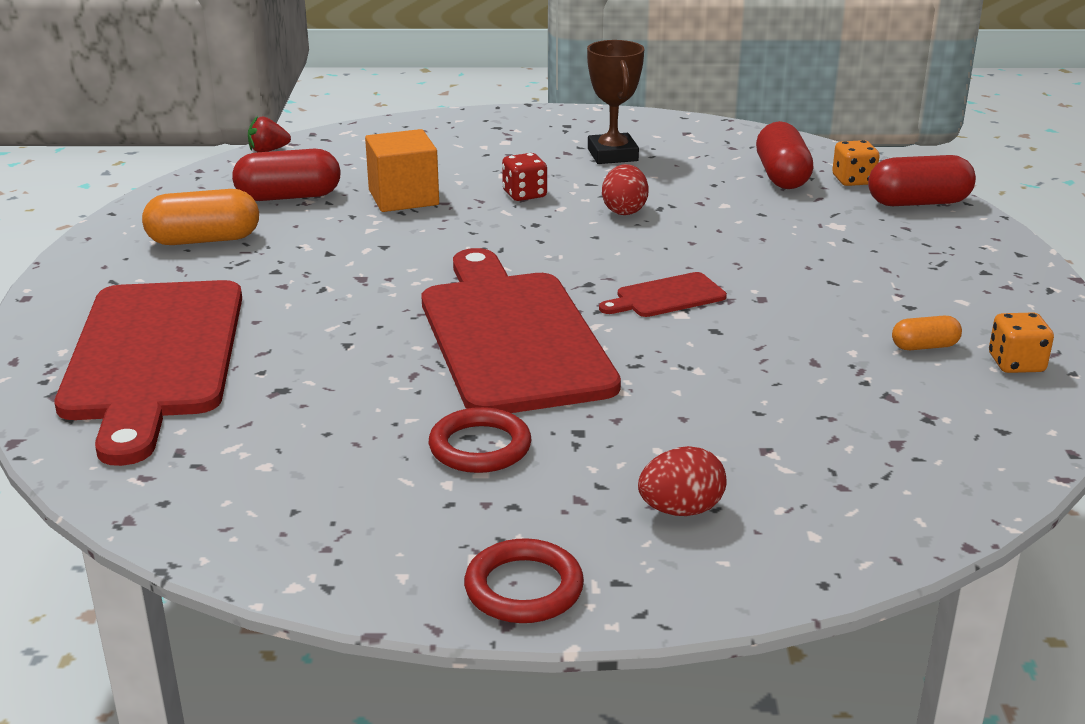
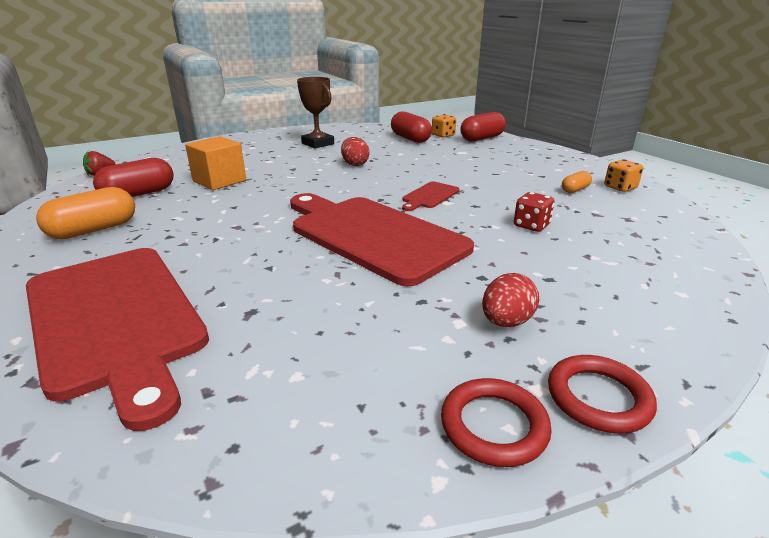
camera: 30 degrees left, 0 degrees up
red ring [429,407,531,473] -> red ring moved to [441,378,552,467]
red dice [502,153,547,201] -> red dice moved to [514,192,555,232]
red egg [638,446,726,516] -> red egg moved to [482,273,539,327]

